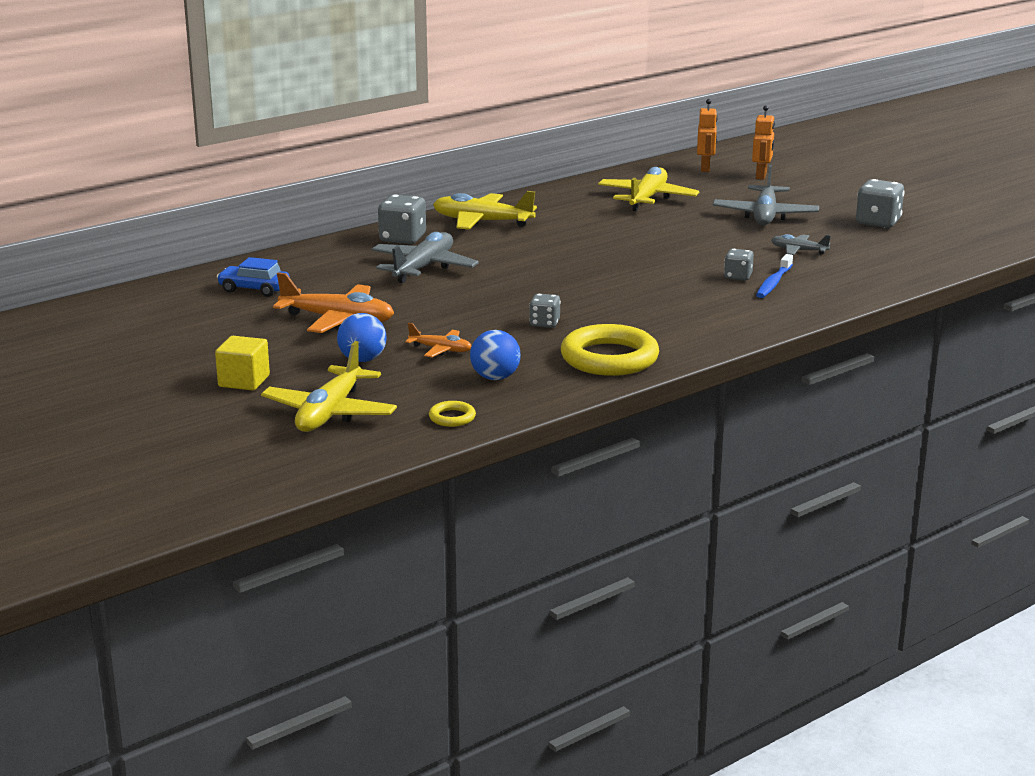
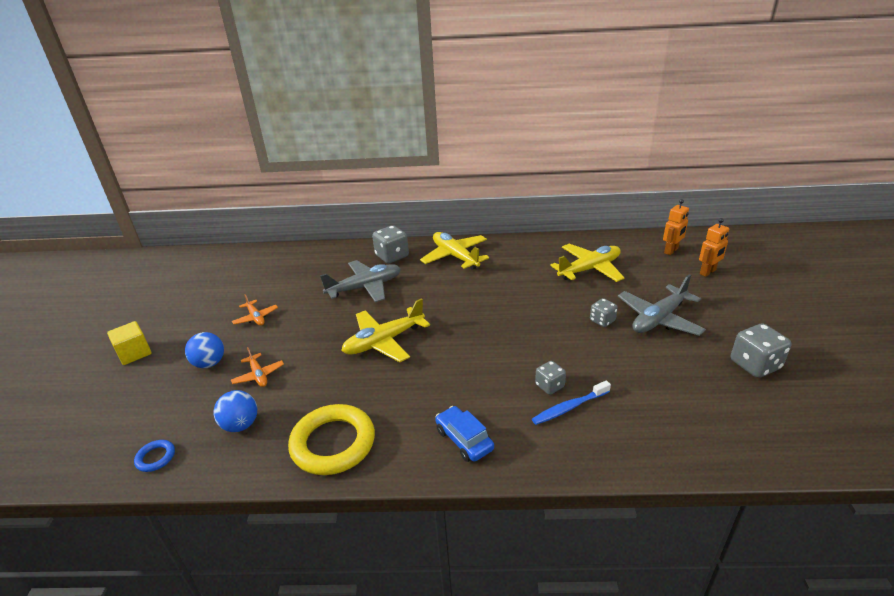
camera: 40 degrees right, 10 degrees up
blue car [217,257,290,297] -> blue car moved to [435,406,494,462]
yellow plane [261,341,397,432] -> yellow plane moved to [341,298,430,362]
orange plane [273,272,394,333] -> orange plane [232,294,278,326], size x0.53
yellow ring [429,401,476,427] -> blue ring [134,440,175,472]
grey dice [529,294,561,328] -> grey dice moved to [590,298,618,327]
grey plane [771,234,831,255] -> none

